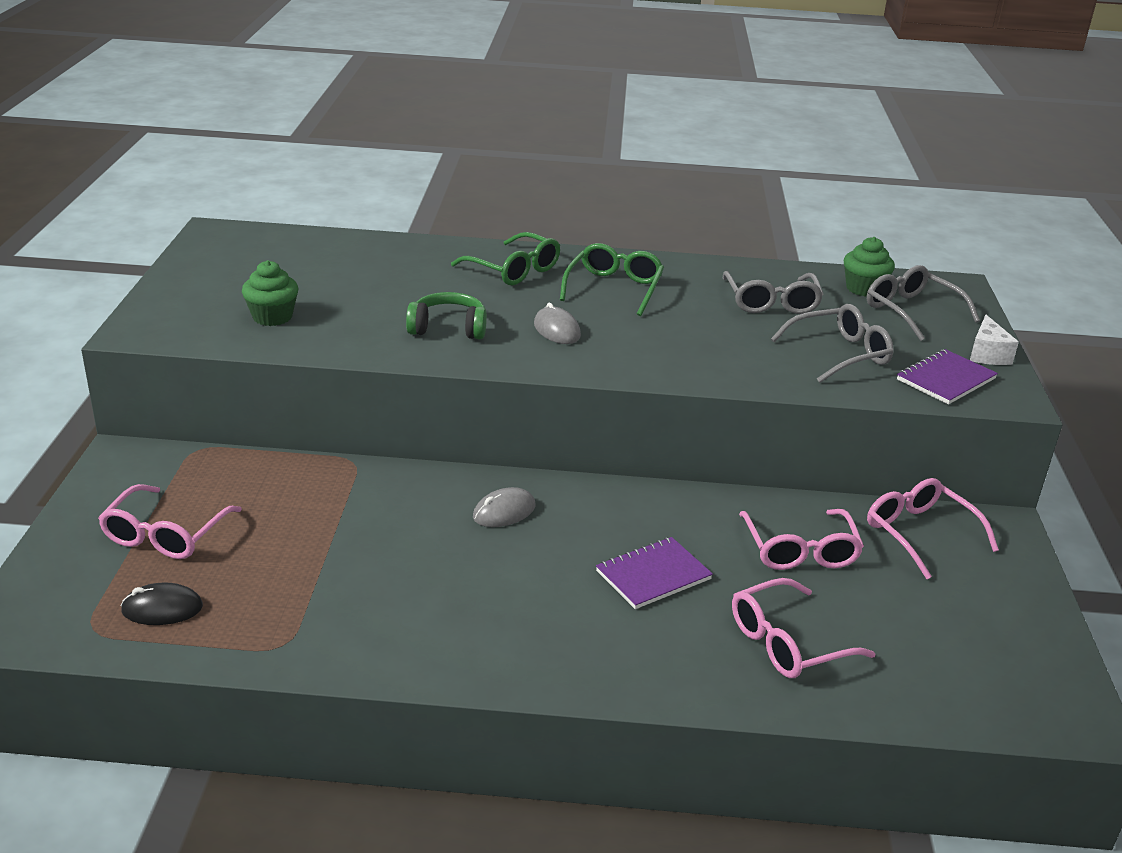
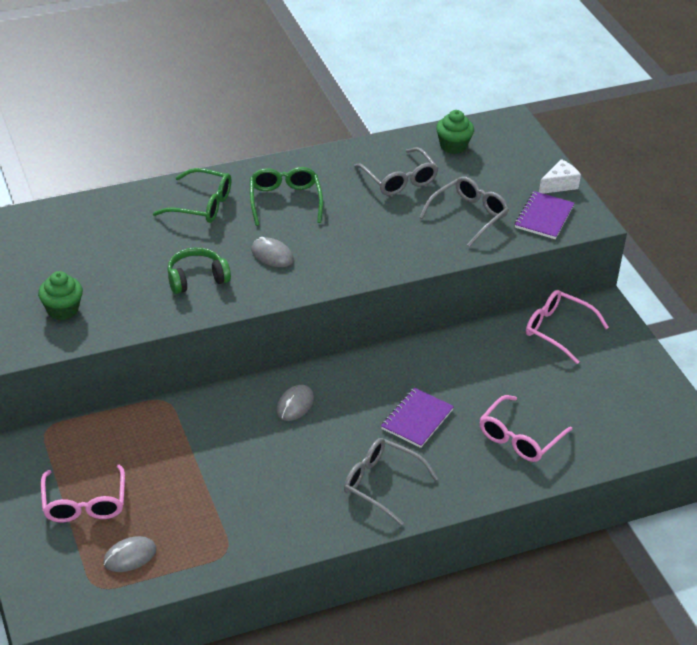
camera: 25 degrees left, 10 degrees up
black mouse [121,583,203,625] -> grey mouse [103,536,157,572]
pink glasses [739,509,864,570] -> none
grey glasses [867,265,980,341] -> grey glasses moved to [344,438,438,526]
white cheese [970,314,1019,365] -> white cheese turned 105 degrees counterclockwise [539,159,581,194]

